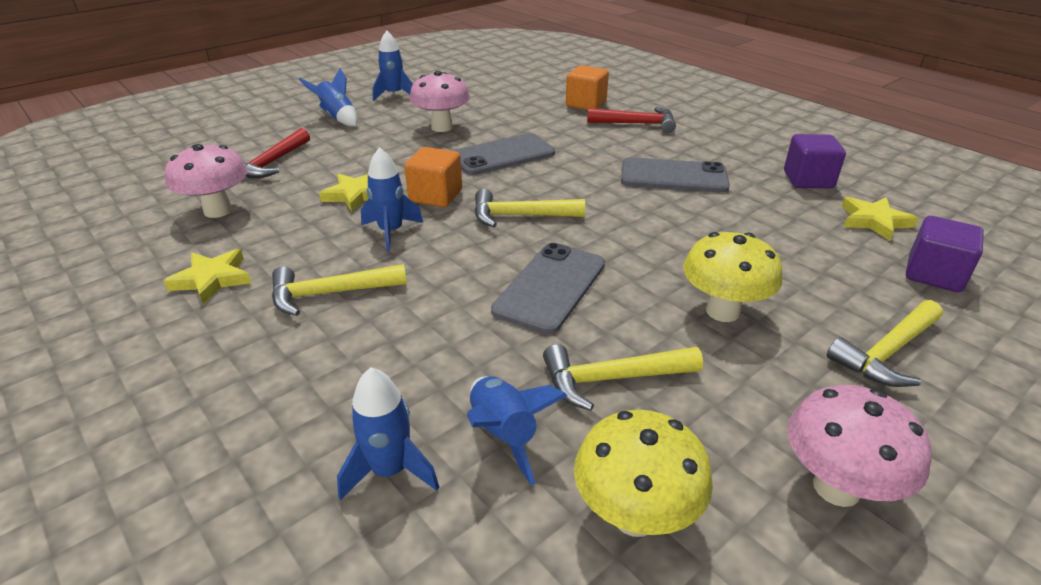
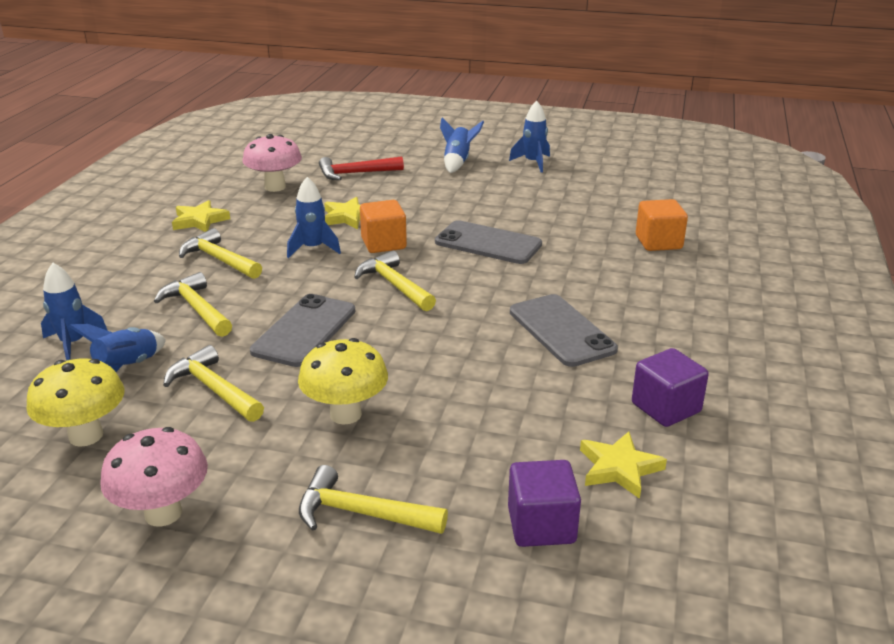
camera: 55 degrees right, 5 degrees down
pink mushroom [409,71,470,132] -> none
grey phone [491,243,605,334] -> grey phone turned 60 degrees counterclockwise [250,294,356,367]
red hammer [587,107,676,133] -> none
none -> yellow hammer [154,272,232,337]

